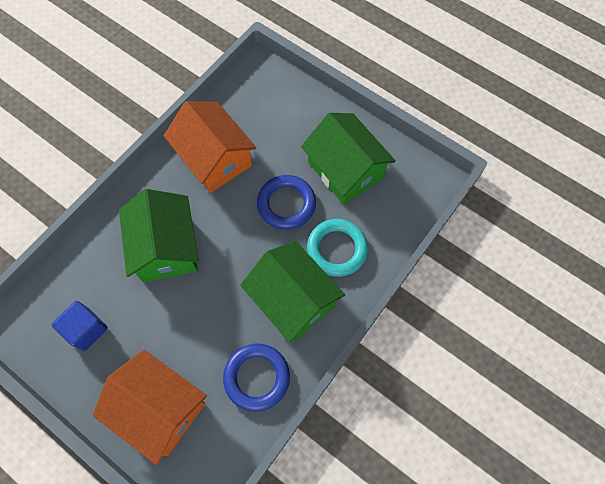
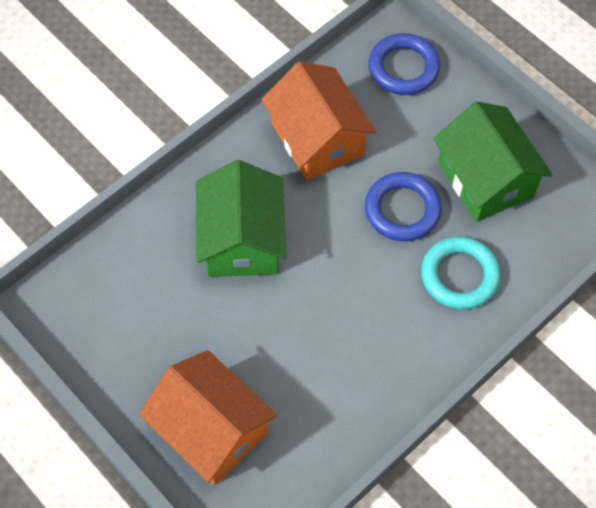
camera: 10 degrees right, 5 degrees down
blue cube [52,301,108,351] -> none
blue ring [223,344,290,412] -> blue ring moved to [369,33,441,95]
green house [240,241,345,343] -> none

